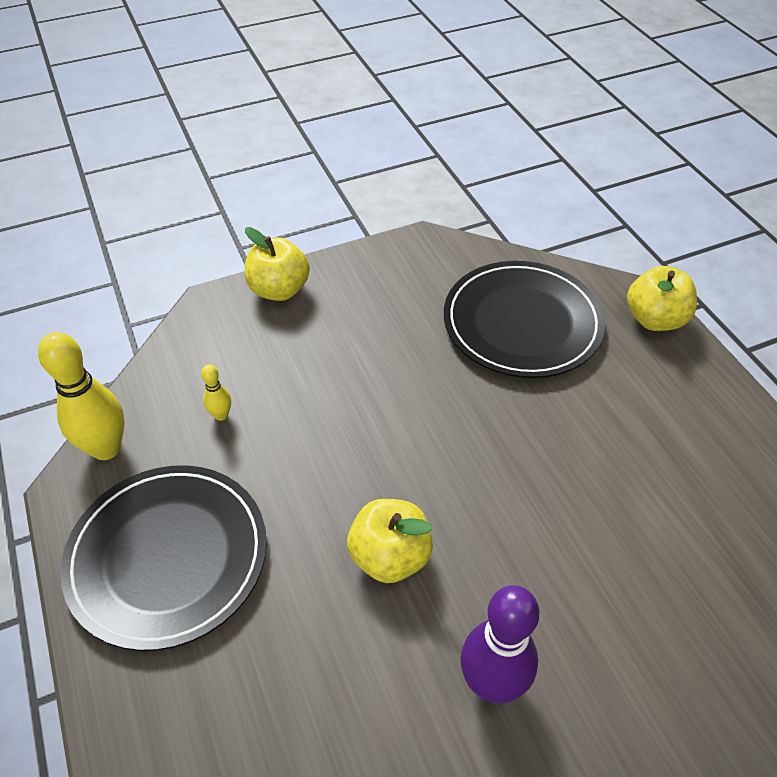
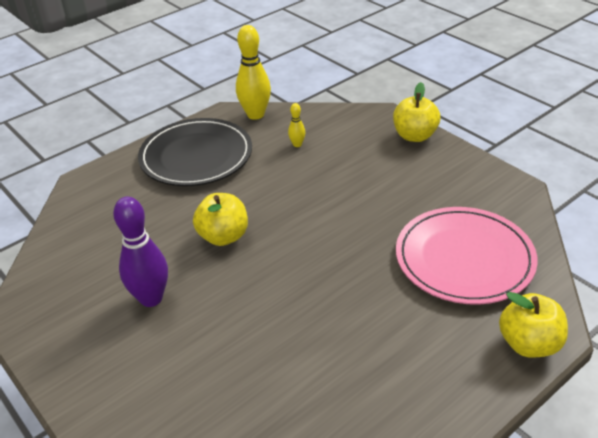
camera: 75 degrees right, 10 degrees down
black plate [444,261,605,378] -> pink plate [396,207,538,305]

